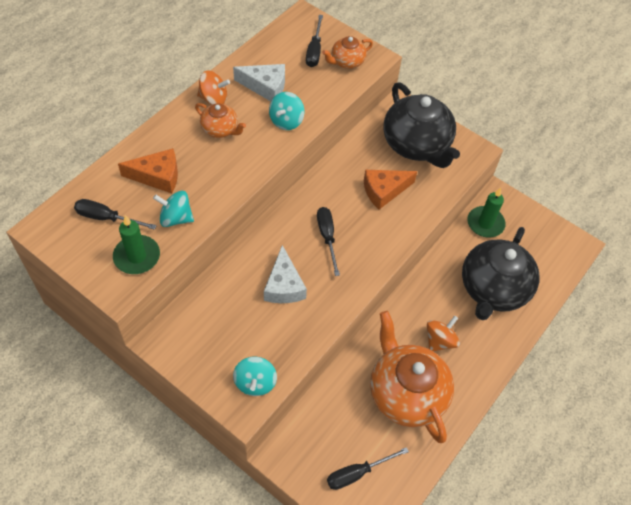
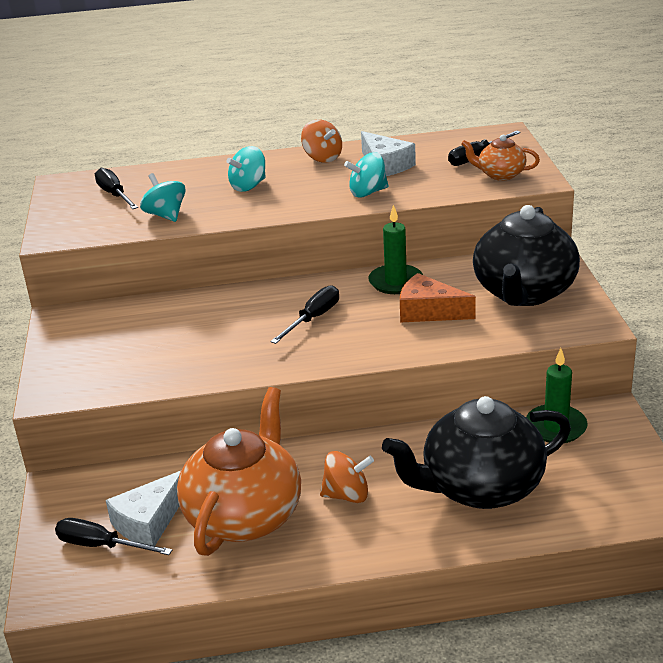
camera: 50 degrees right, 25 degrees down
green candle [113,215,160,274] -> green candle moved to [368,205,423,294]
orange cheese [118,148,178,193] -> none
orange teapot [195,103,246,138] -> none
turquoise spinning top [233,357,277,396] -> turquoise spinning top moved to [227,146,266,192]
white cheese [264,245,307,303] -> white cheese moved to [106,471,181,546]

